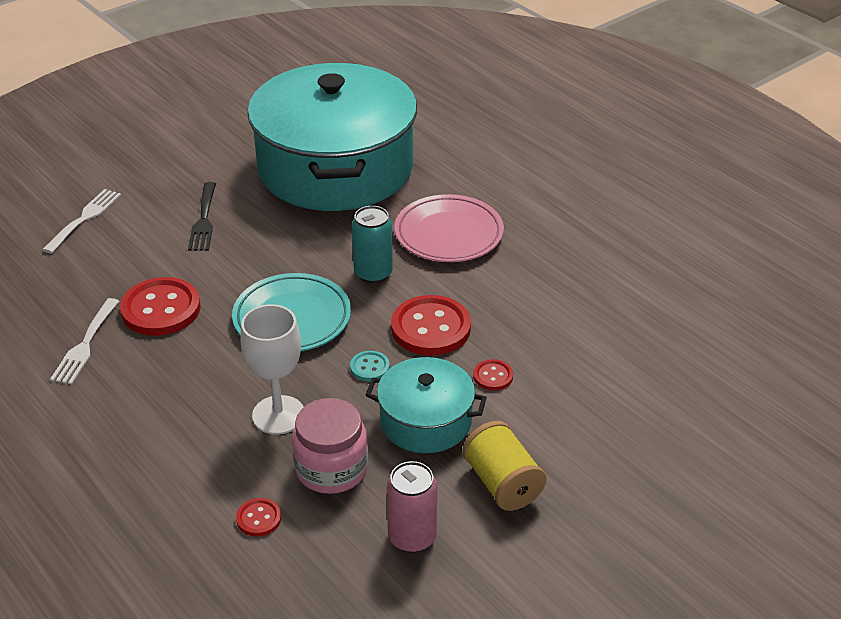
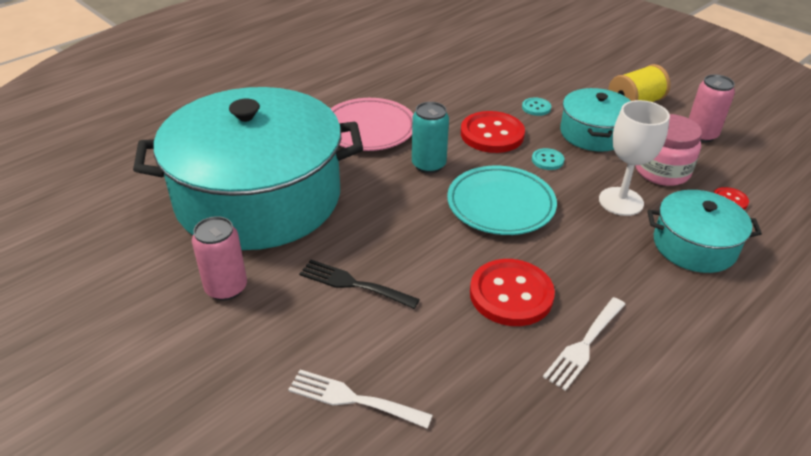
camera: 95 degrees left, 0 degrees up
white fork [50,298,119,384] -> white fork turned 120 degrees clockwise [543,297,626,391]
black fork [188,182,216,251] -> black fork turned 150 degrees counterclockwise [299,260,420,309]
red button [473,359,513,391] -> turquoise button [522,98,551,116]
none -> pink can [192,216,247,301]
none -> turquoise pot [647,190,762,273]

